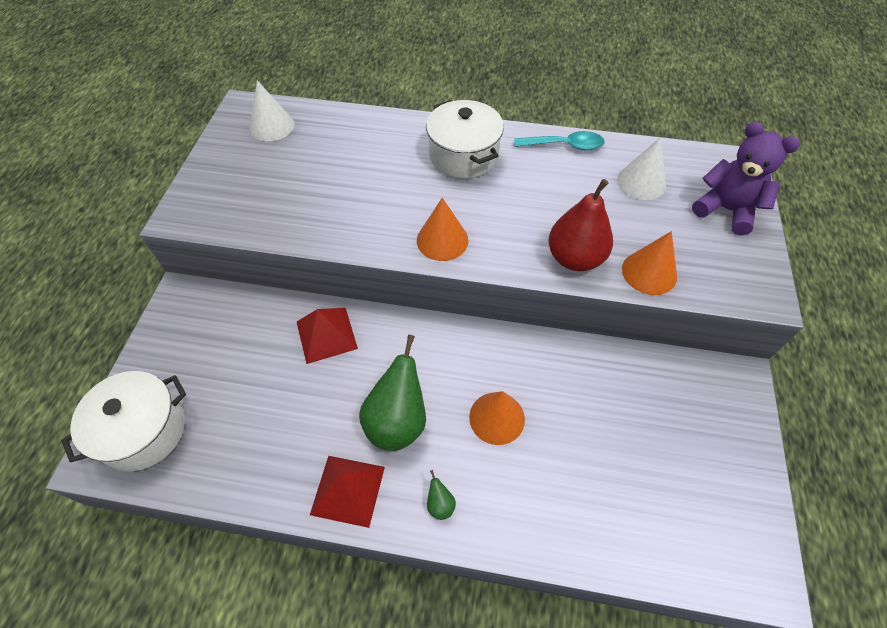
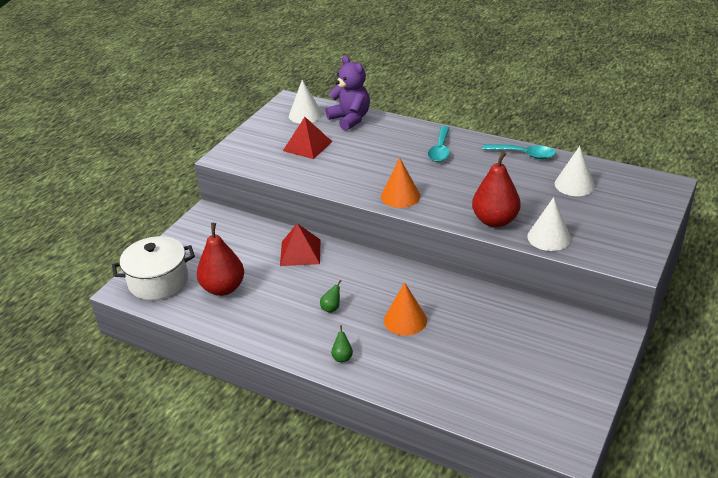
camera: 20 degrees right, 20 degrees down
red pyramid [310,456,385,528] -> red pyramid moved to [283,117,332,159]
green pear [359,335,426,451] -> green pear [320,280,341,313], size x0.41
white pot [426,100,504,179] -> turquoise spoon [428,126,450,162]
orange cone [622,231,677,295] -> white cone [527,197,571,251]
purple teddy bear [692,122,800,235] -> purple teddy bear moved to [326,56,370,131]
none -> red pear [197,223,244,296]

